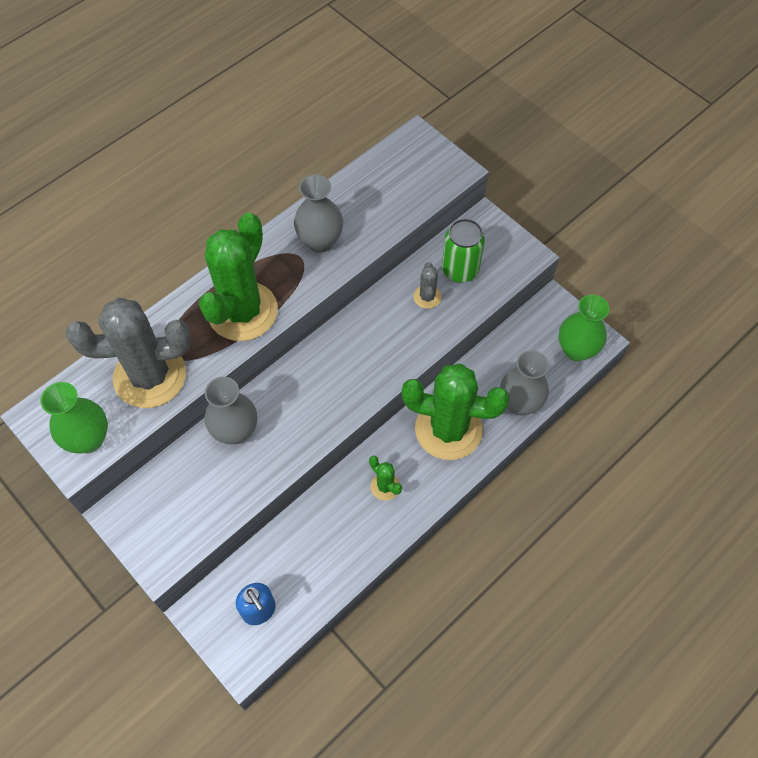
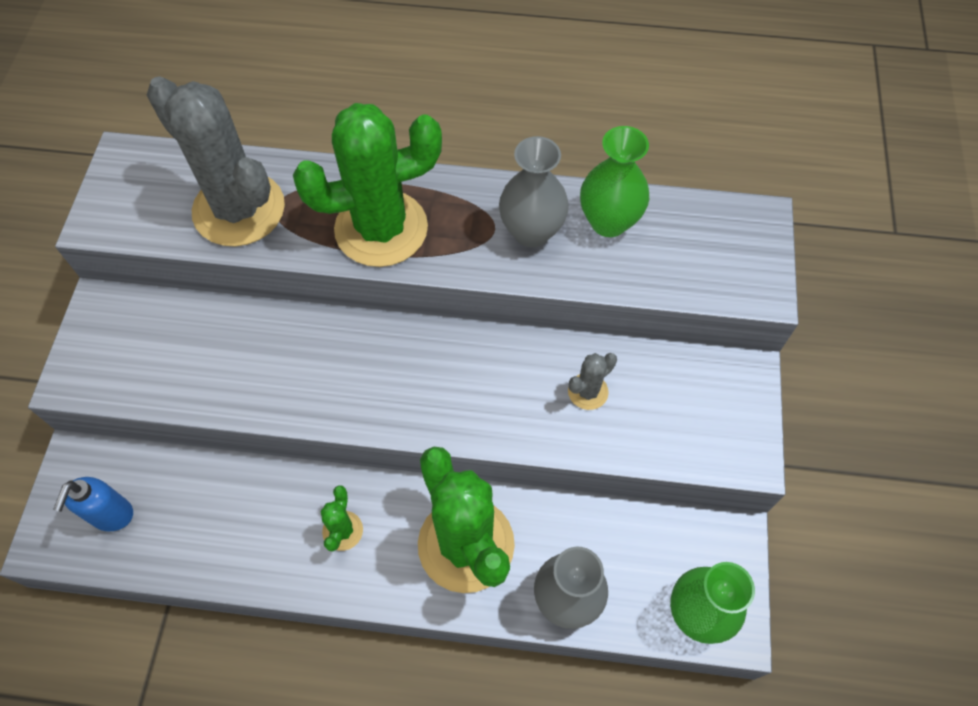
camera: 50 degrees right, 0 degrees up
green vase [40,382,108,454] -> green vase moved to [580,126,649,237]
grey vase [205,377,257,444] -> none
green can [442,219,485,283] -> none

